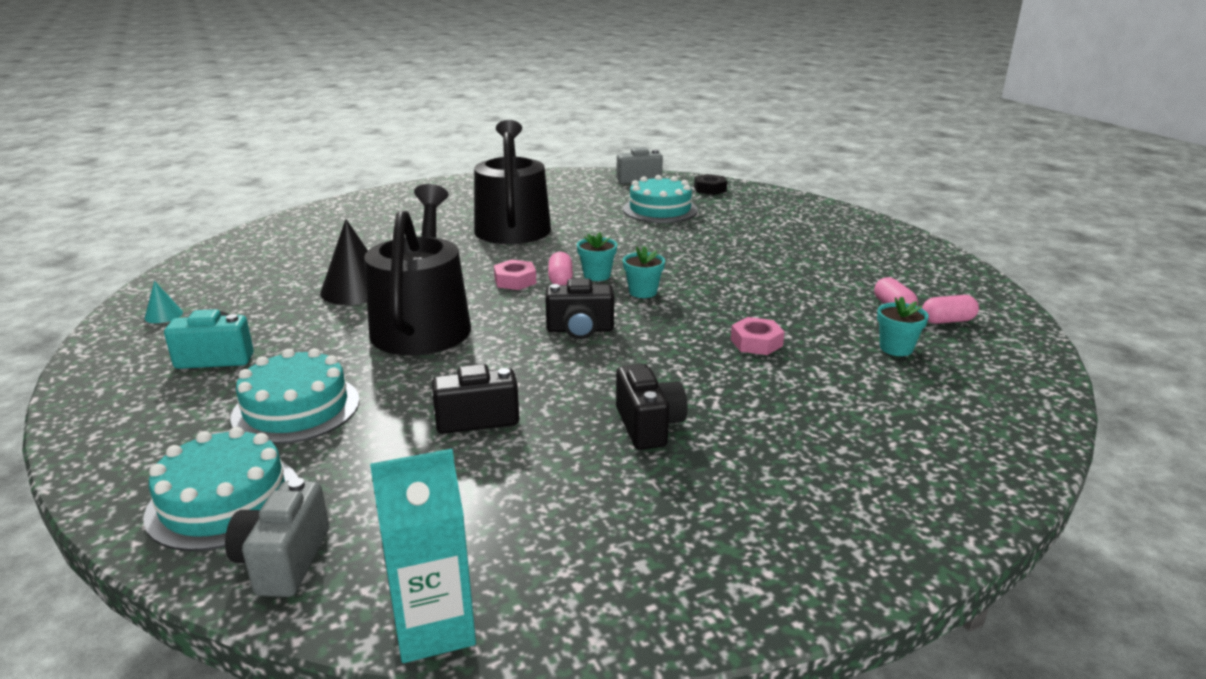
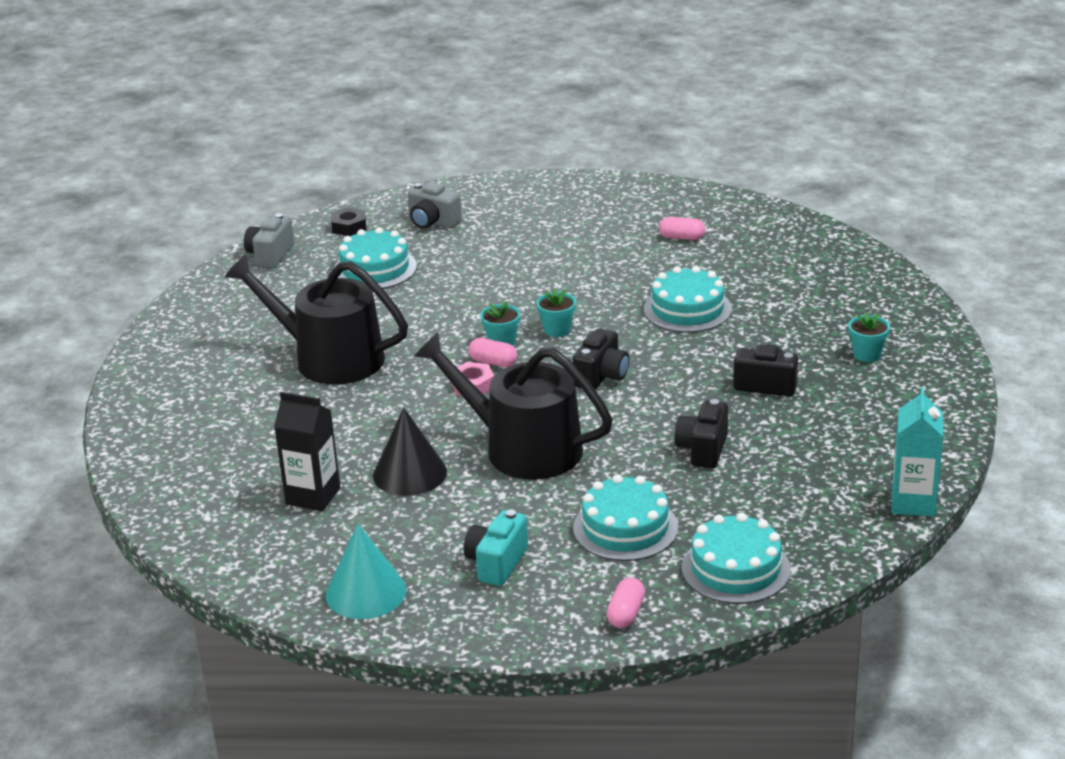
camera: 60 degrees left, 5 degrees up
turquoise cone [144,281,183,323] -> turquoise cone [326,524,406,619], size x2.11
grey camera [225,478,329,597] -> grey camera moved to [408,182,462,229]
pink nut [731,317,785,355] -> turquoise cake [644,266,732,333]
turquoise flower pot [877,296,929,356] -> turquoise flower pot moved to [848,312,890,362]
pink capsule [922,295,979,324] -> pink capsule moved to [607,578,645,628]
none -> black carton [274,392,340,511]

